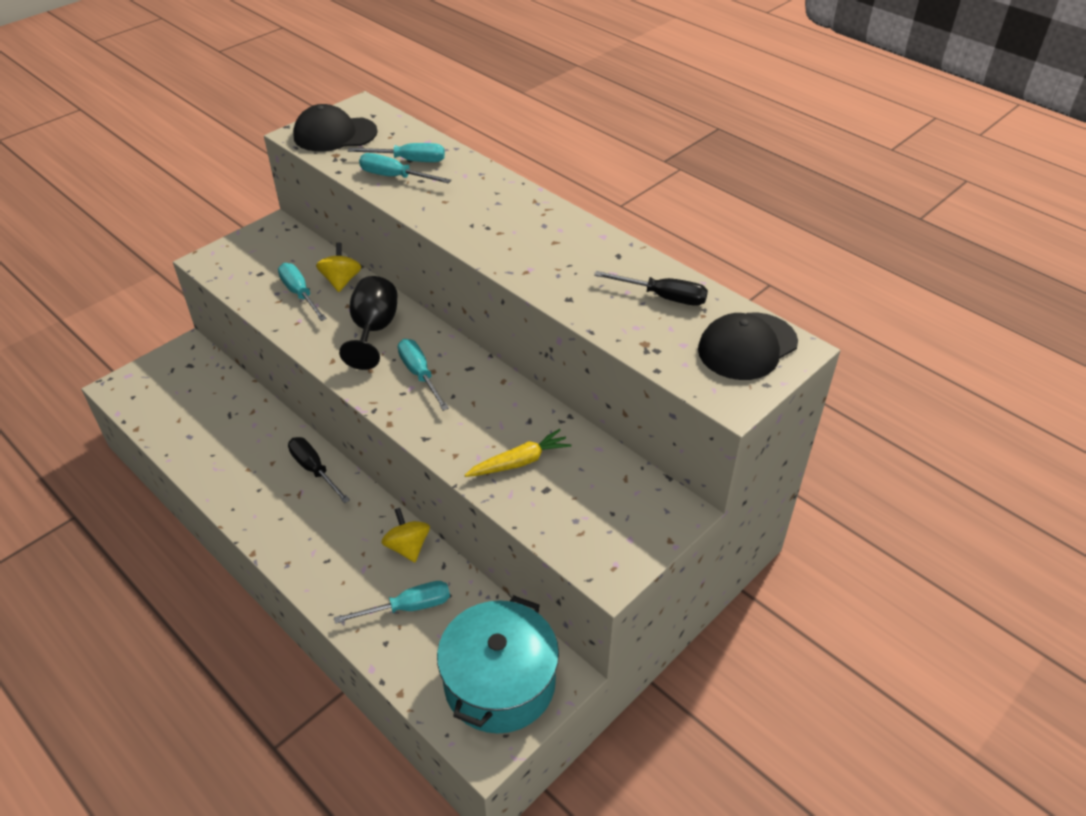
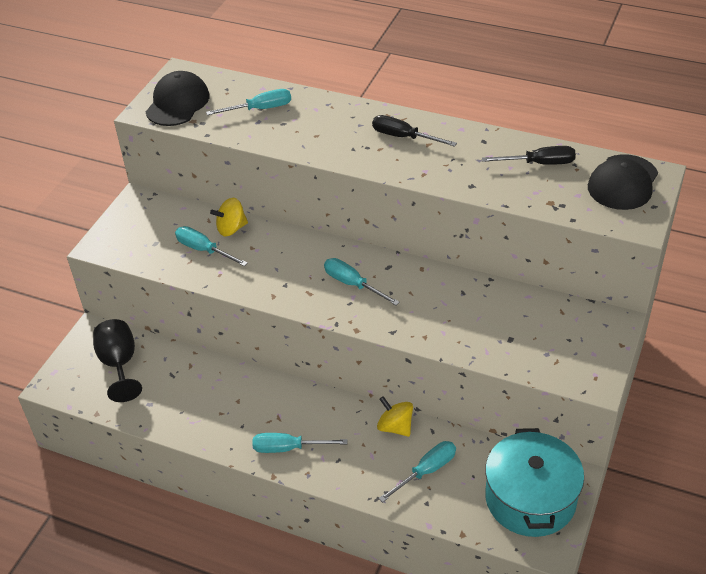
camera: 20 degrees left, 0 degrees up
black screwdriver [288,437,350,503] -> black screwdriver moved to [372,115,457,147]
black cap [293,104,378,152] -> black cap turned 135 degrees clockwise [146,71,209,126]
yellow spinning top [316,243,361,292] -> yellow spinning top turned 90 degrees counterclockwise [210,198,248,237]
black goblet [339,276,397,370] -> black goblet moved to [93,319,142,402]
turquoise screwdriver [359,153,451,184] -> turquoise screwdriver moved to [252,433,348,453]
yellow carrot [465,429,572,477] -> none

